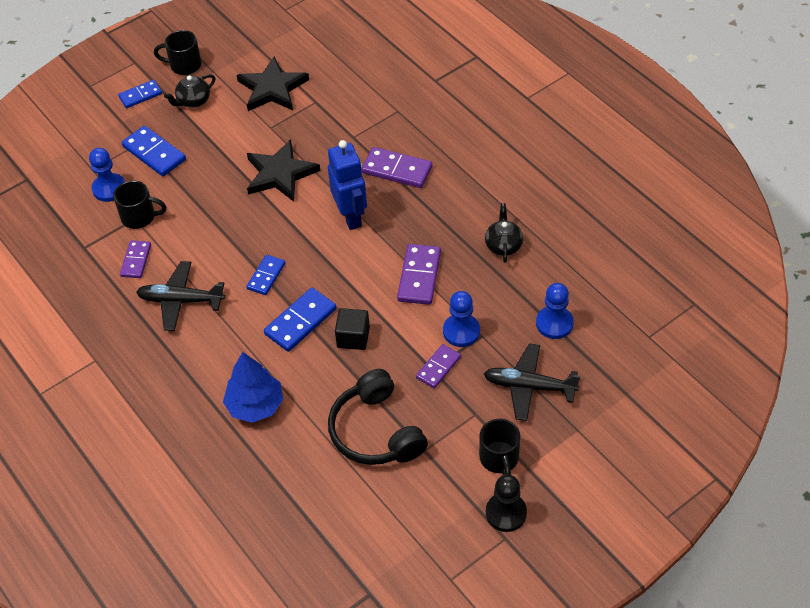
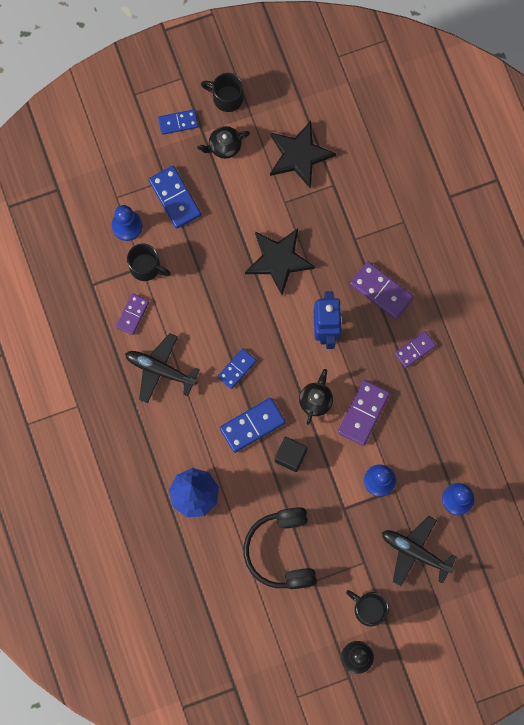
camera: 15 degrees right, 25 degrees up
purple domino [416,344,461,389] -> purple domino moved to [395,331,436,368]
black mug [479,419,520,475] -> black mug turned 120 degrees clockwise [346,590,389,626]
black teapot [485,203,523,263] -> black teapot moved to [299,369,333,425]

